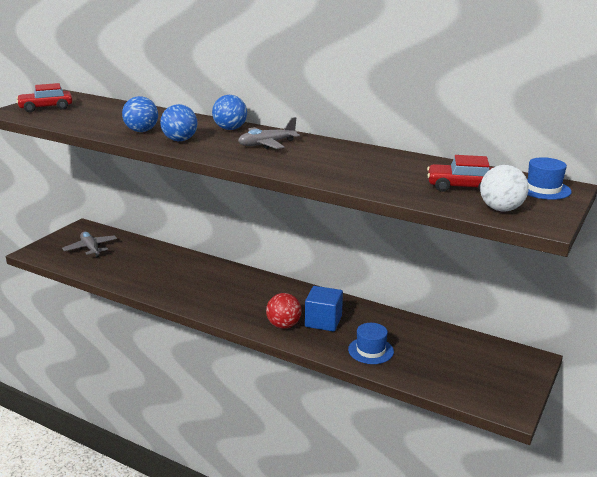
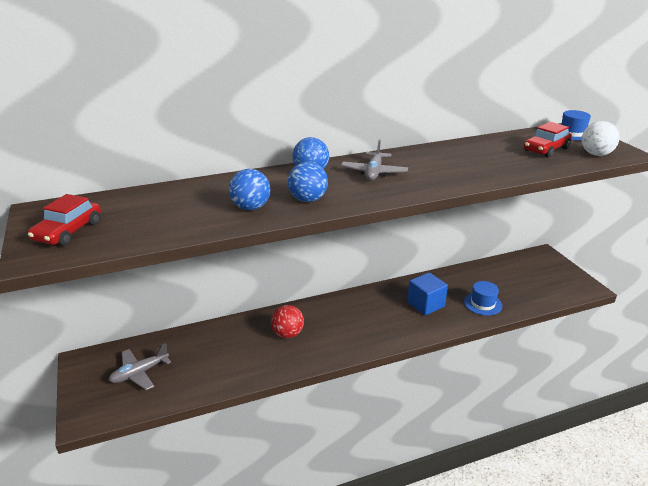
camera: 50 degrees left, 5 degrees up
grey plane [62,232,117,257] -> grey plane turned 45 degrees counterclockwise [108,343,171,390]
red ball [266,293,302,329] -> red ball moved to [271,305,304,338]

